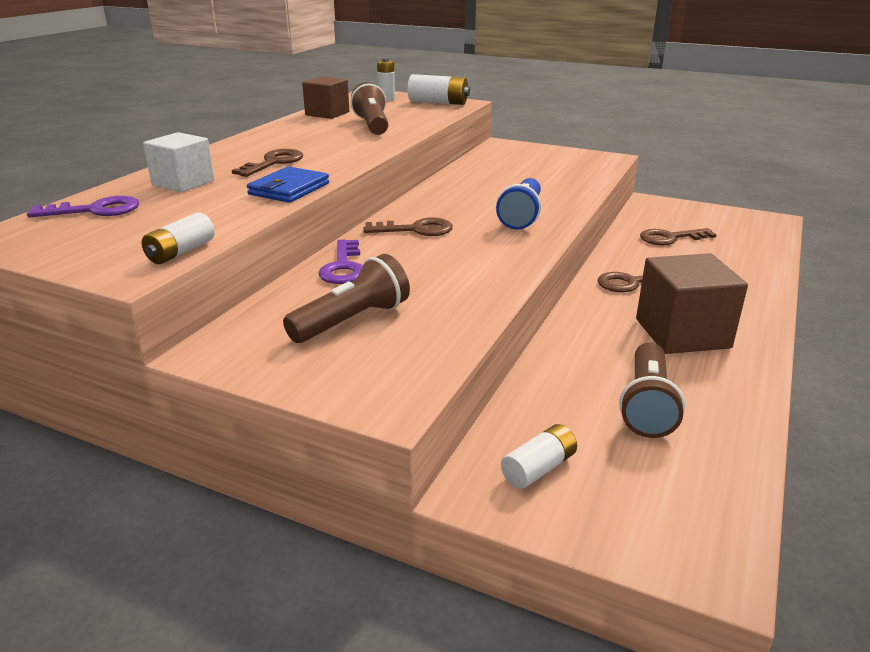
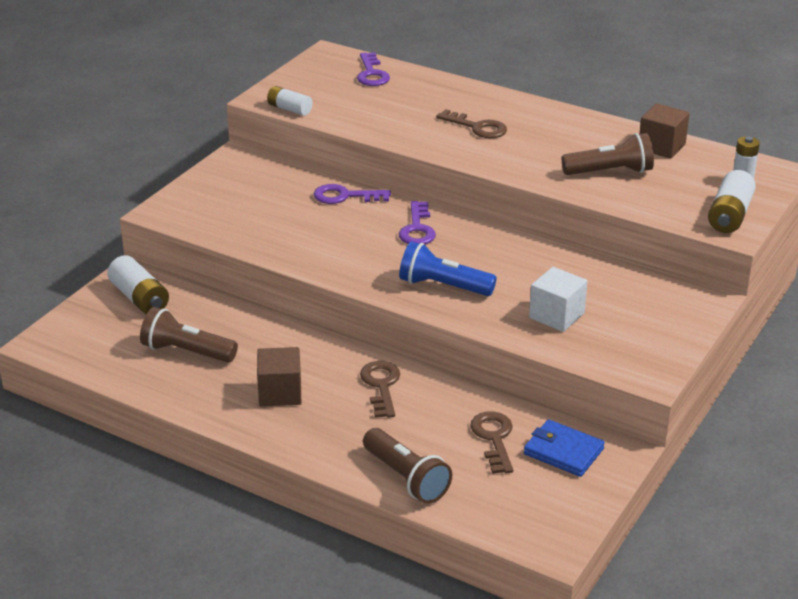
camera: 95 degrees right, 5 degrees up
white cube [143,132,214,193] -> white cube moved to [529,267,587,332]
blue wallet [247,166,329,203] -> blue wallet moved to [524,419,605,477]
brown flashlight [283,254,410,343] -> brown flashlight moved to [363,428,452,504]
brown key [363,217,453,236] -> purple key [399,201,436,244]
white battery [501,424,577,489] -> white battery [107,255,169,314], size x1.50
brown cube [636,253,748,354] -> brown cube [257,347,301,406], size x0.66

